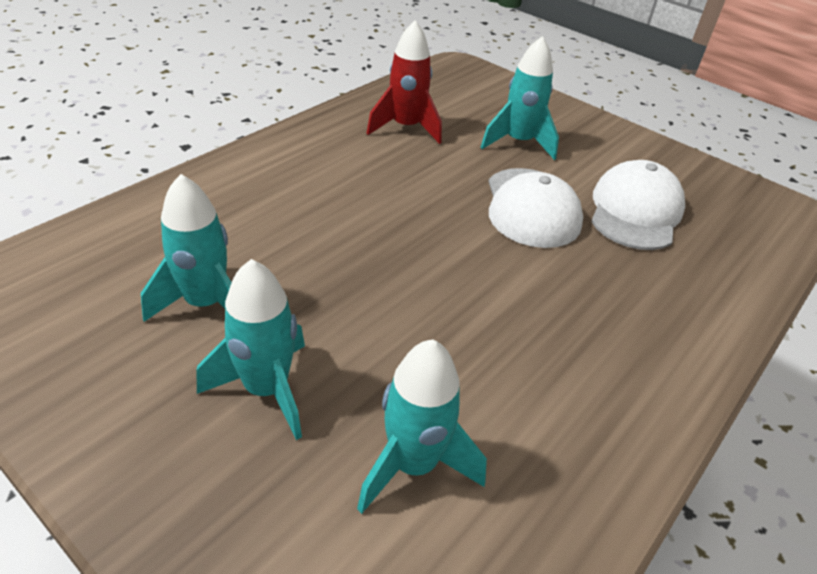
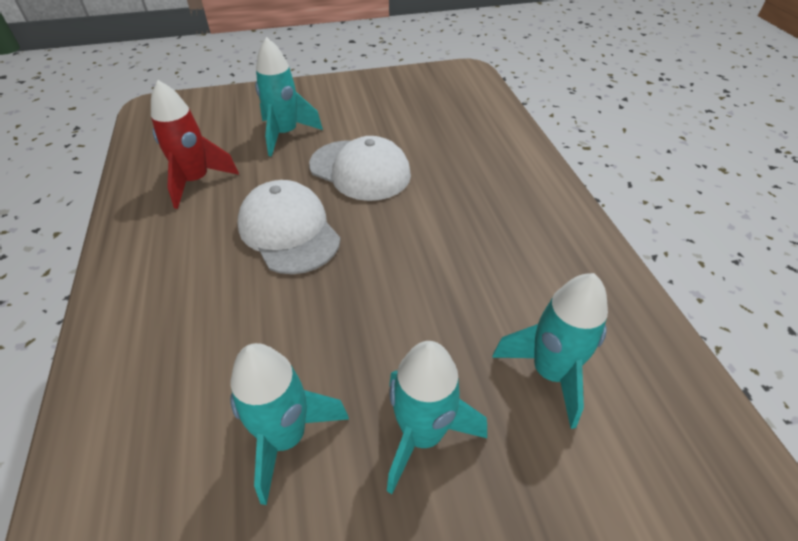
camera: 50 degrees left, 5 degrees up
white cap [591,160,685,250] -> white cap moved to [237,180,341,274]

